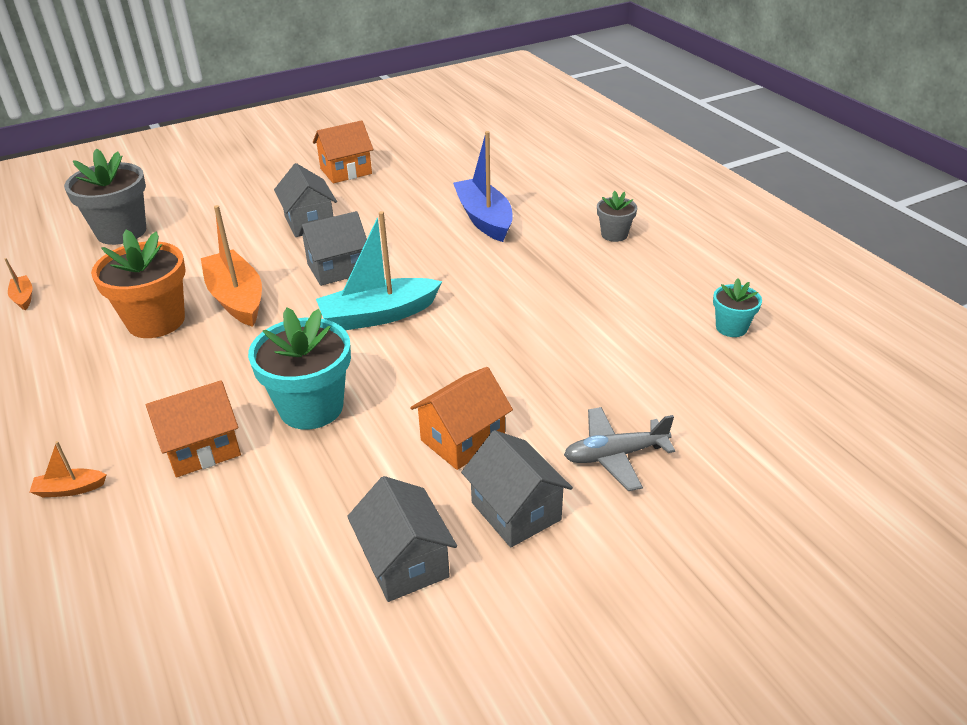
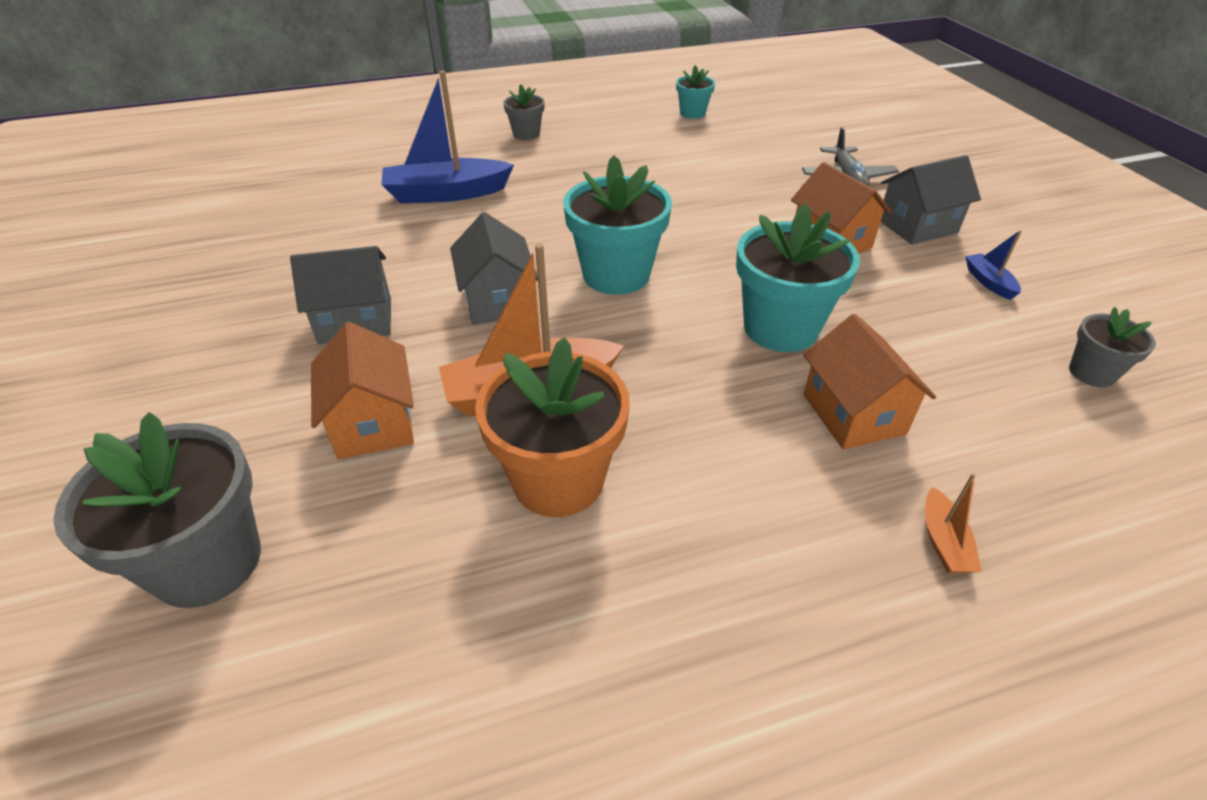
camera: 80 degrees left, 5 degrees up
orange boat [5,258,33,310] -> none
orange house [313,120,374,183] -> orange house moved to [311,322,414,460]
turquoise boat [316,211,442,330] -> turquoise flower pot [563,155,672,295]
grey house [347,476,457,602] -> blue boat [965,230,1022,300]
none -> grey flower pot [1069,307,1156,387]

